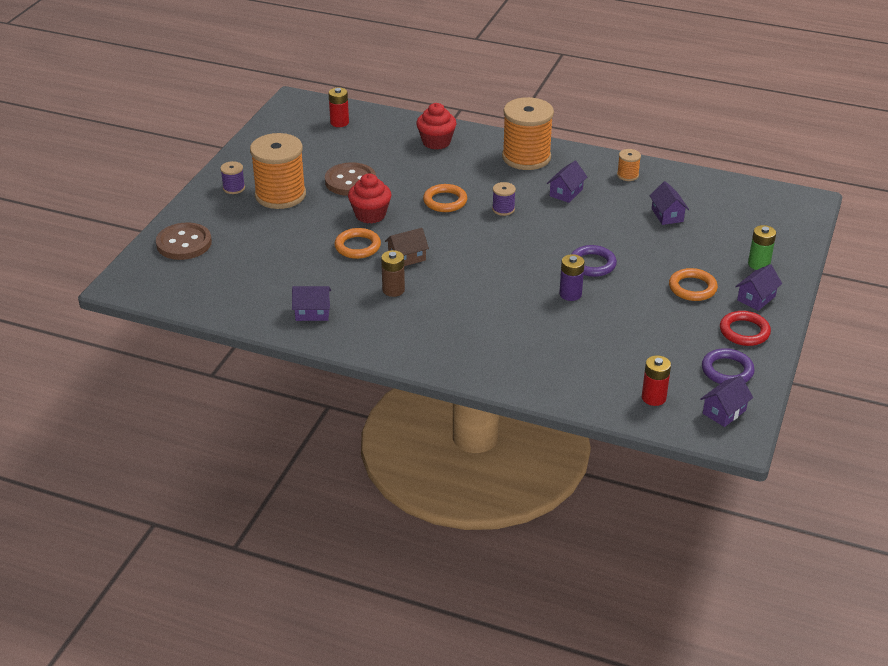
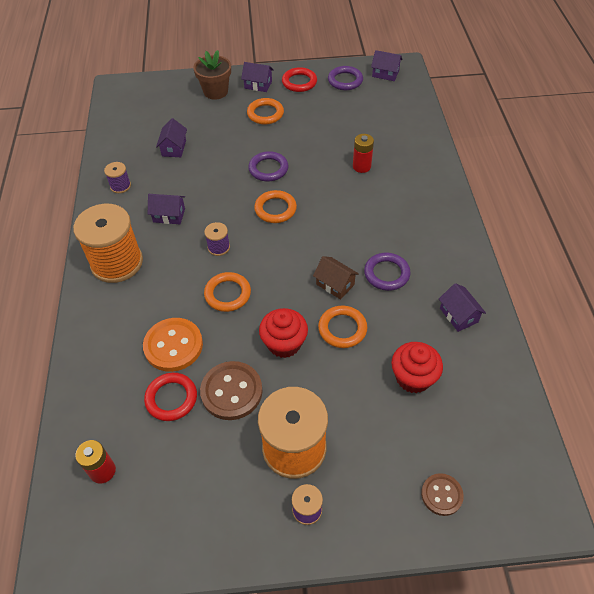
camera: 115 degrees left, 15 degrees up
brown button [156,222,212,260] -> brown button [421,473,464,516], size x0.60
brown battery [381,250,405,297] -> purple ring [364,253,411,291]
red cupcake [416,103,456,150] -> red cupcake moved to [391,342,443,393]
purple battery [559,254,585,301] -> none
orange spool [617,149,641,181] -> purple spool [104,162,131,193]
red battery [642,355,671,406] -> red battery moved to [353,134,374,173]
purple house [649,181,689,225] -> purple house turned 45 degrees counterclockwise [156,118,187,157]
green battery [748,225,776,270] -> brown flower pot [193,50,231,99]
none -> orange button [143,318,203,372]
none -> red ring [144,373,197,421]
none -> orange ring [254,190,297,223]

